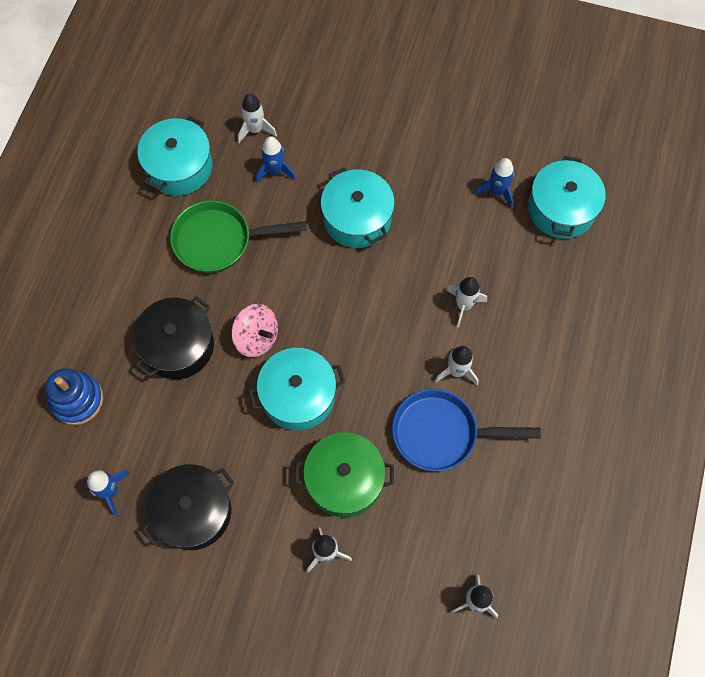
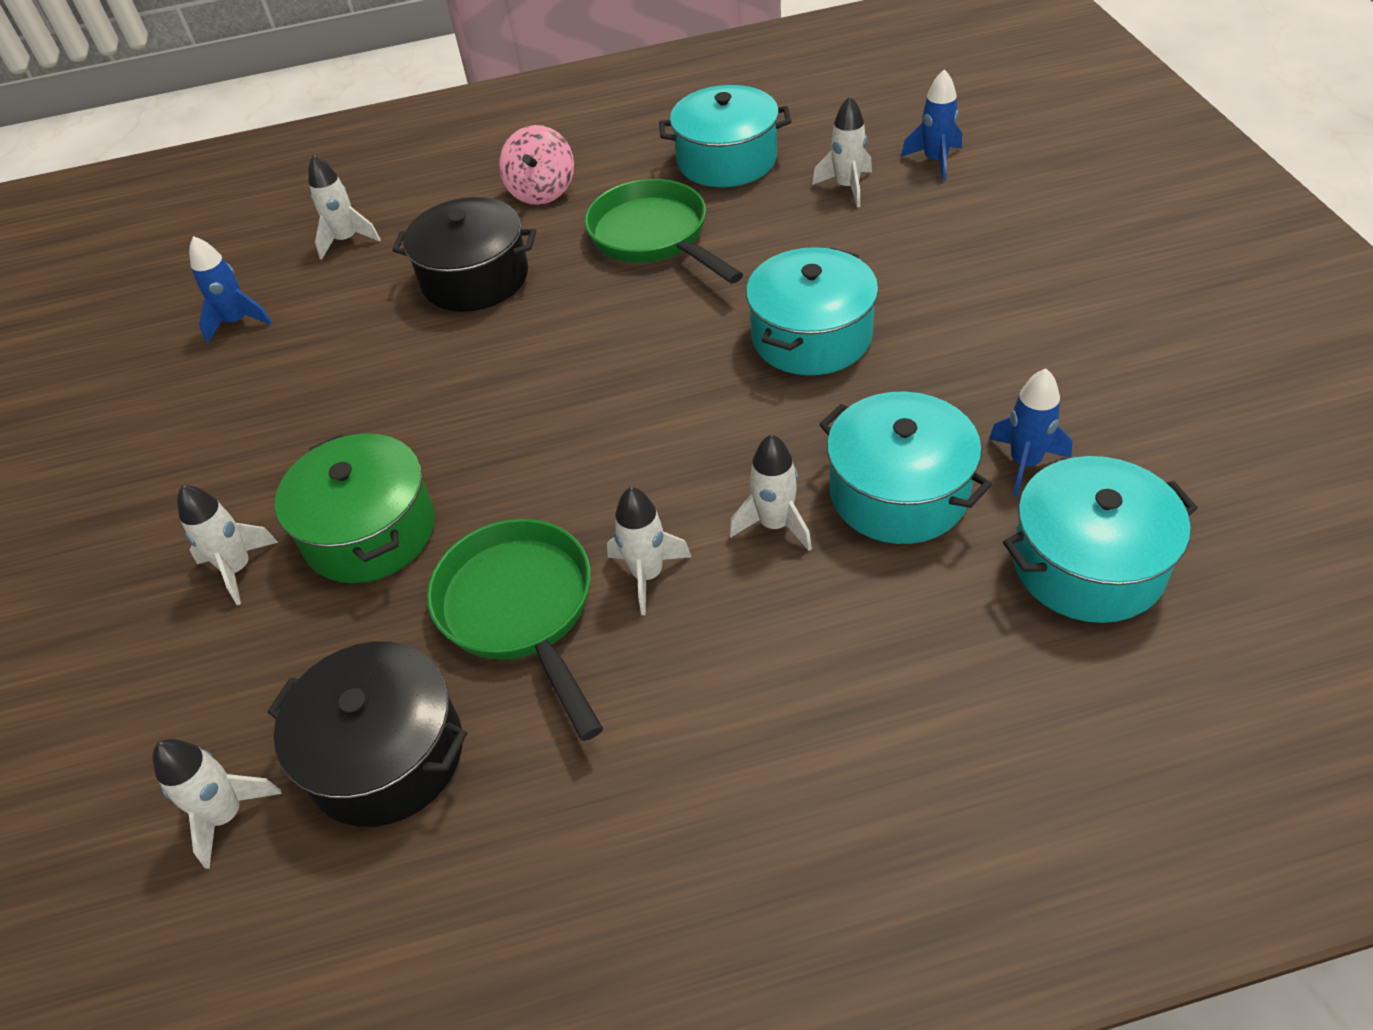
camera: 65 degrees right, 20 degrees down
blue stacking toy [45,368,103,425] -> white rocket [308,154,381,260]
black pot [142,464,234,550] -> black pot moved to [267,641,467,827]
pink spinning top [231,304,278,357] -> pink spinning top moved to [499,125,574,205]
turquoise pot [248,348,345,430] -> turquoise pot moved to [819,392,992,544]
blue rocket [256,136,296,183] -> blue rocket moved to [901,69,962,181]
blue pan [392,389,541,471] -> green pan [427,519,603,741]

